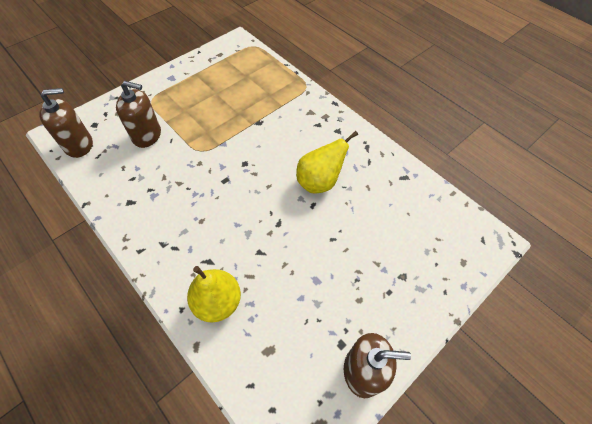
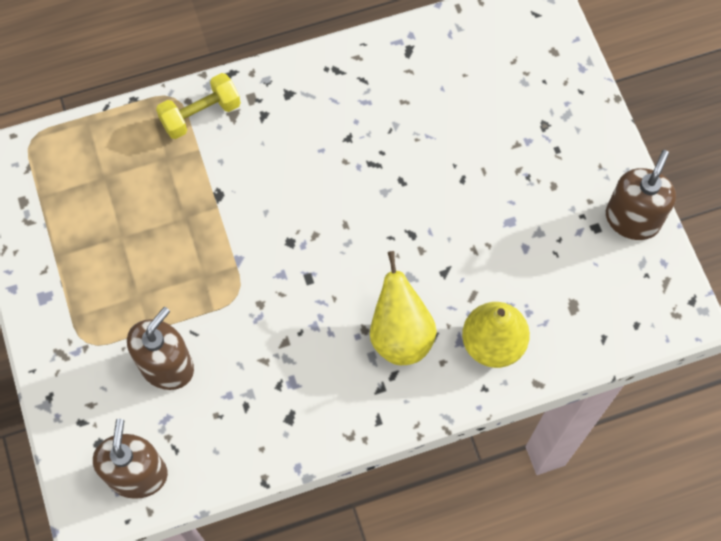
camera: 65 degrees left, 10 degrees up
yellow pear [296,131,358,193] -> yellow pear moved to [370,251,437,365]
none -> yellow dumbbell [156,73,241,139]

